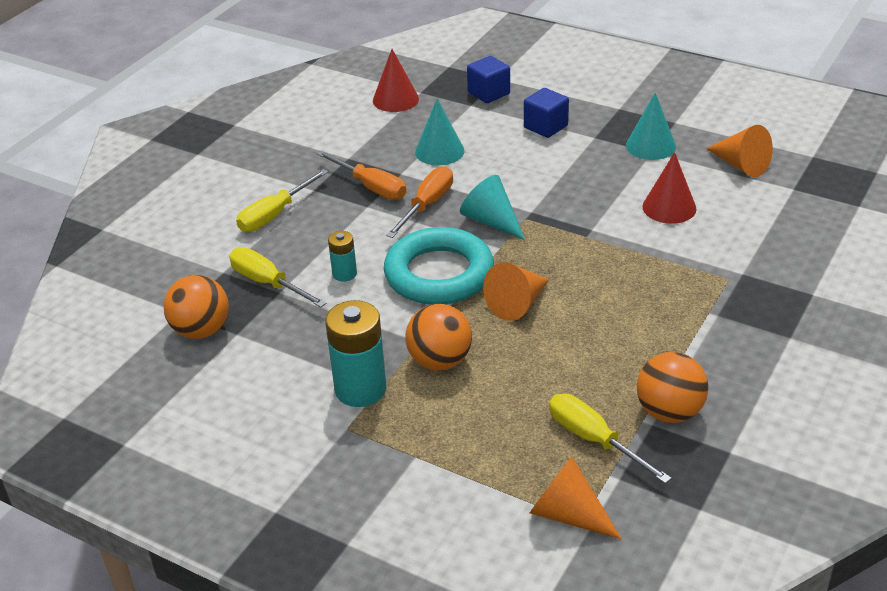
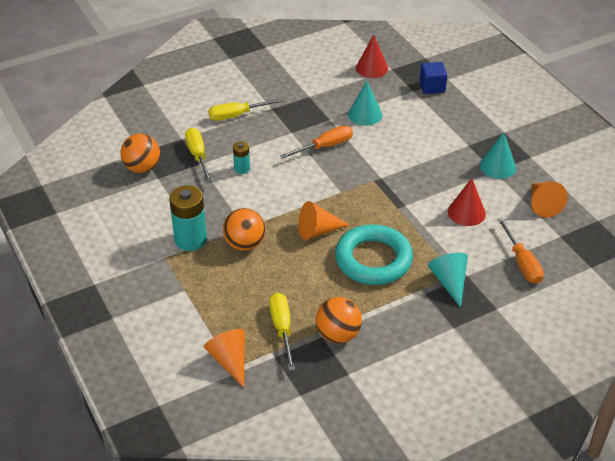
camera: 30 degrees right, 5 degrees up
orange screwdriver [317,150,406,200] -> orange screwdriver moved to [497,218,544,284]
turquoise ring [384,227,494,305] -> turquoise ring moved to [335,224,413,285]
turquoise cone [460,175,525,240] -> turquoise cone moved to [428,253,468,308]
blue cube [524,88,569,138] -> none

